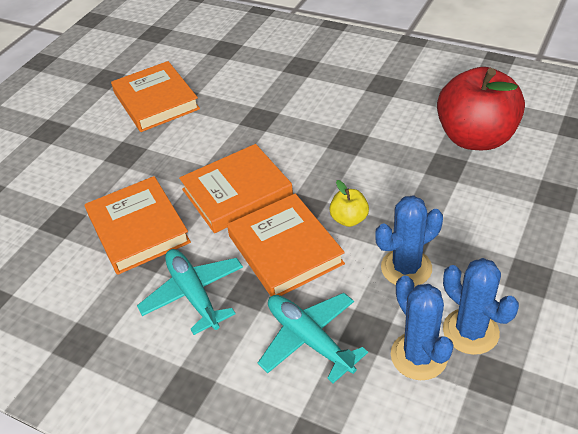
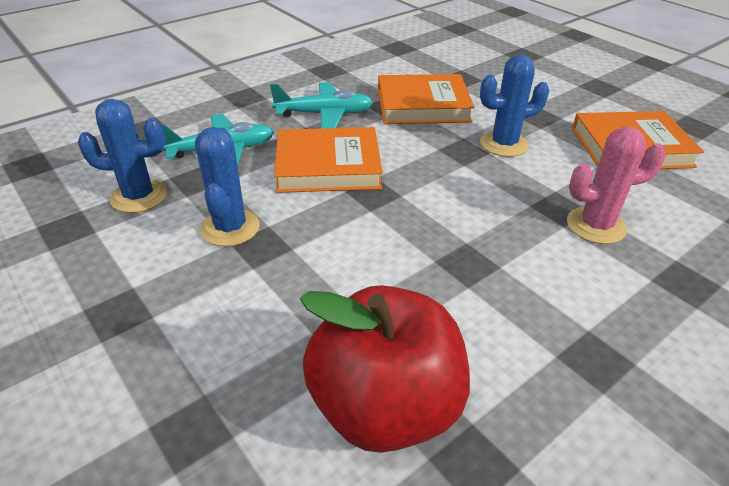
camera: 110 degrees right, 5 degrees down
orange book [179,144,293,233] -> none
yellow apple [329,180,369,227] -> none
blue cactus [443,258,519,355] -> blue cactus moved to [480,55,550,157]
none -> pink cactus [567,126,666,244]

